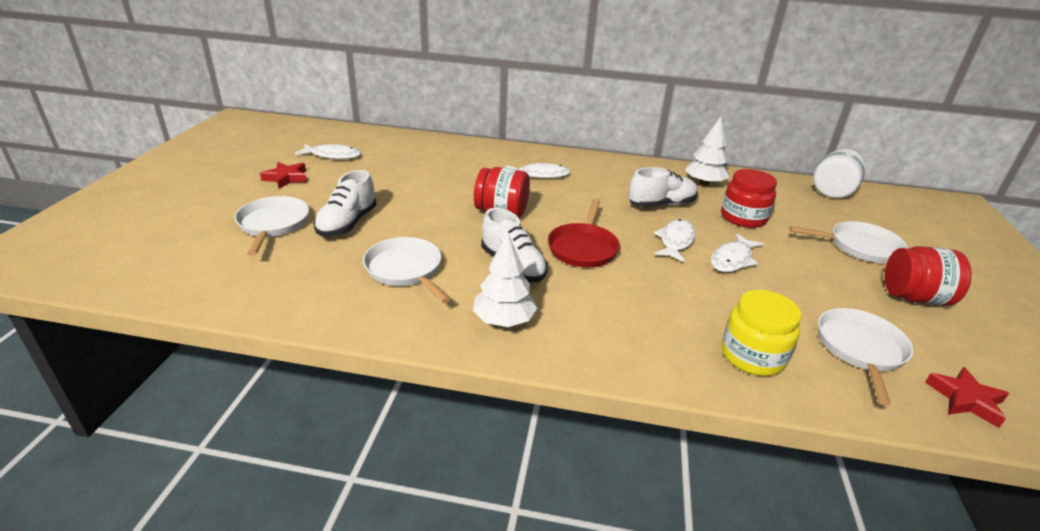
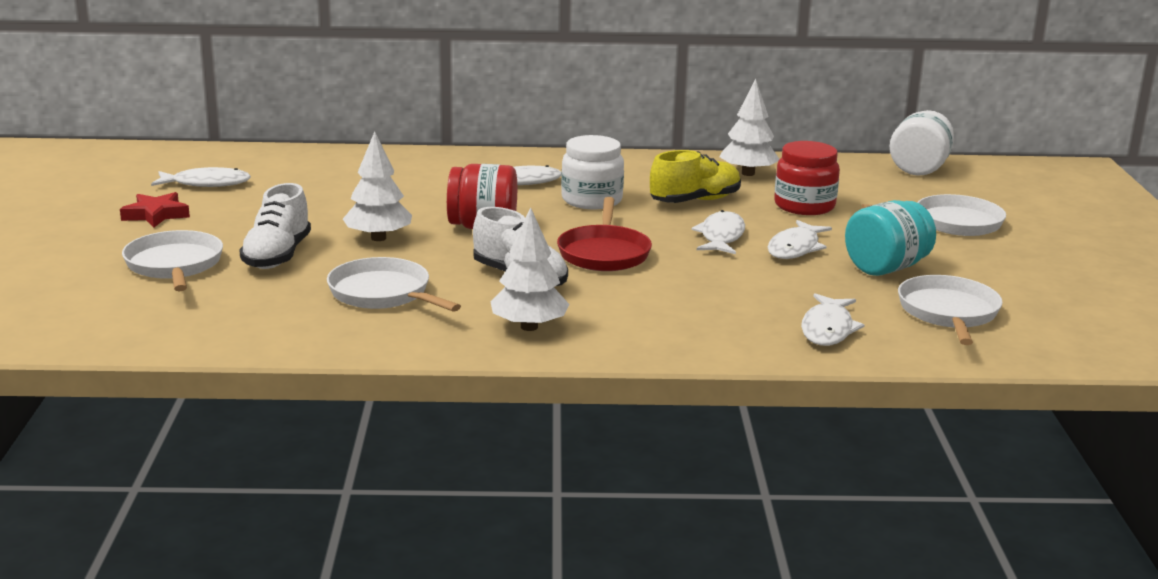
camera: 10 degrees left, 10 degrees down
white shoe [628,167,698,208] -> yellow shoe [650,150,741,203]
yellow jar [722,290,802,376] -> white fish [801,293,865,346]
red jar [885,246,972,306] -> none
red star [925,367,1009,428] -> none
none -> white tree [343,131,412,241]
none -> white jar [561,135,624,210]
none -> turquoise jar [845,200,936,276]

